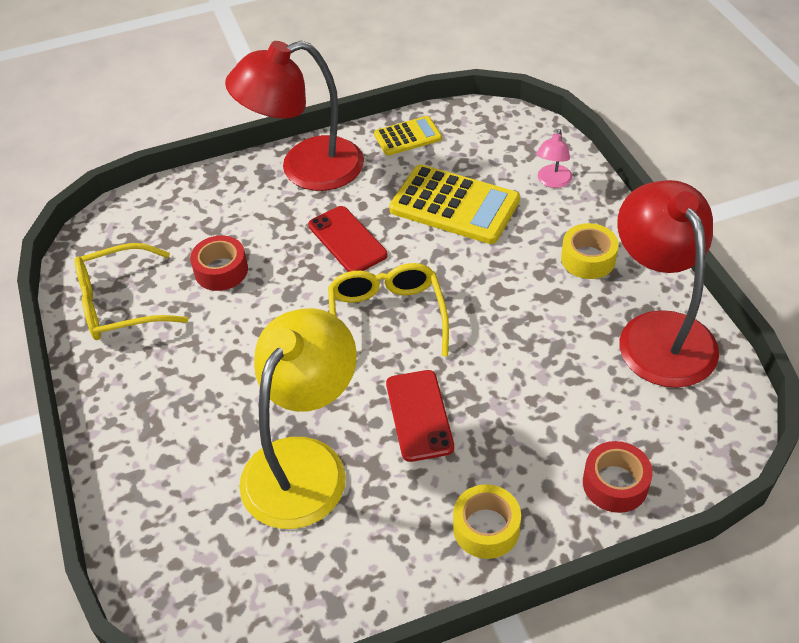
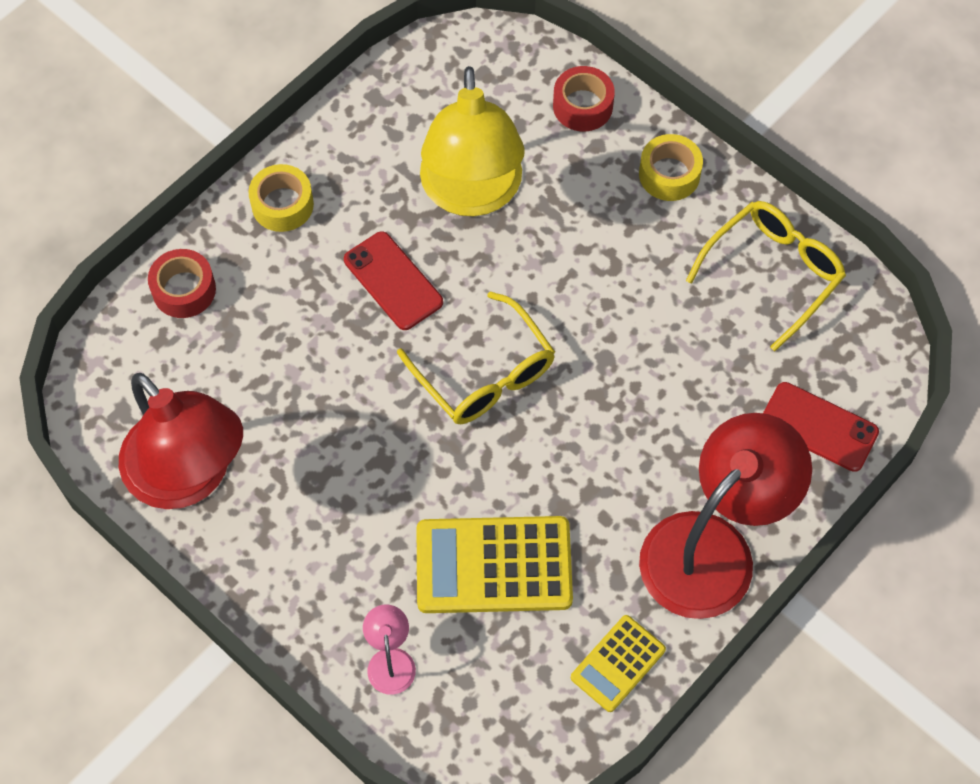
camera: 150 degrees right, 15 degrees up
red tape [190,235,248,291] -> red tape moved to [553,66,615,131]
red phone [308,206,387,272] -> red phone moved to [763,382,879,472]
yellow tape [561,223,619,279] -> yellow tape moved to [639,134,703,201]

